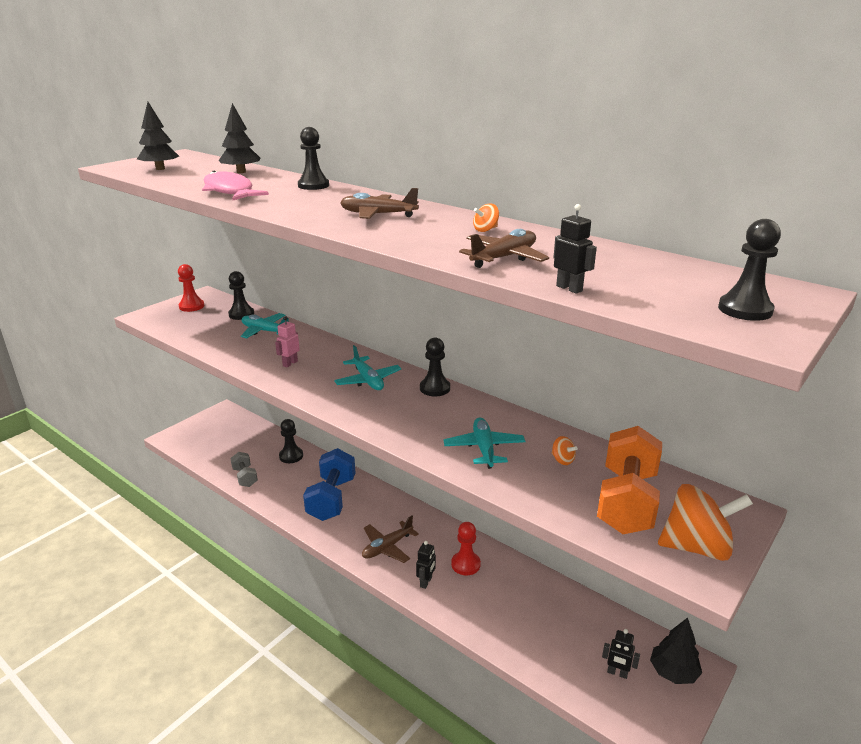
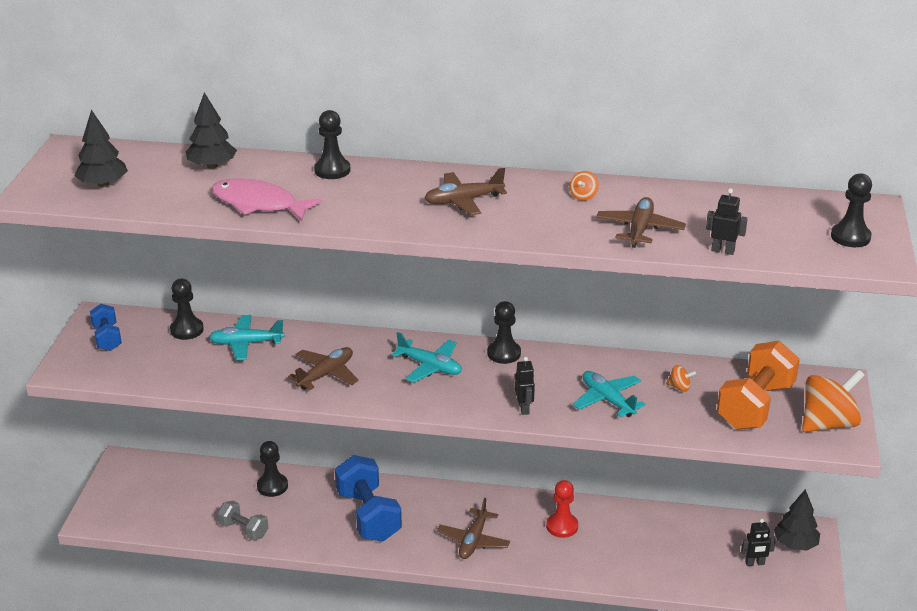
camera: 30 degrees left, 5 degrees up
red pawn [178,264,204,312] -> blue dumbbell [90,304,122,351]
pink robot [275,316,300,368] -> brown plane [288,347,359,390]
black robot [416,541,436,589] -> black robot moved to [515,357,535,415]
orange dumbbell [597,426,662,534] -> orange dumbbell turned 45 degrees clockwise [717,340,800,430]

